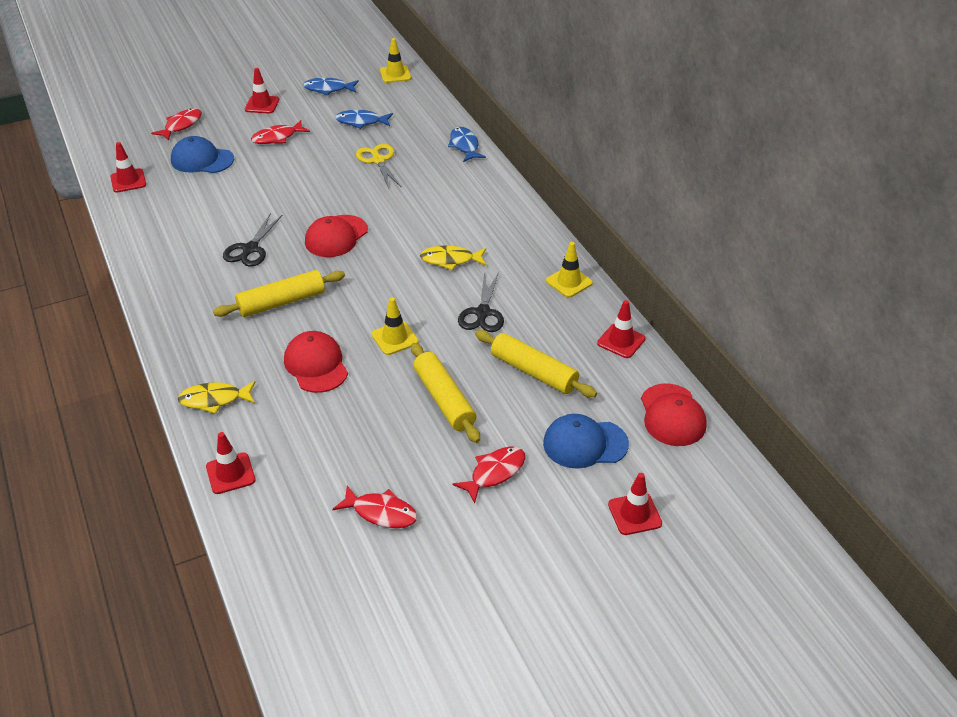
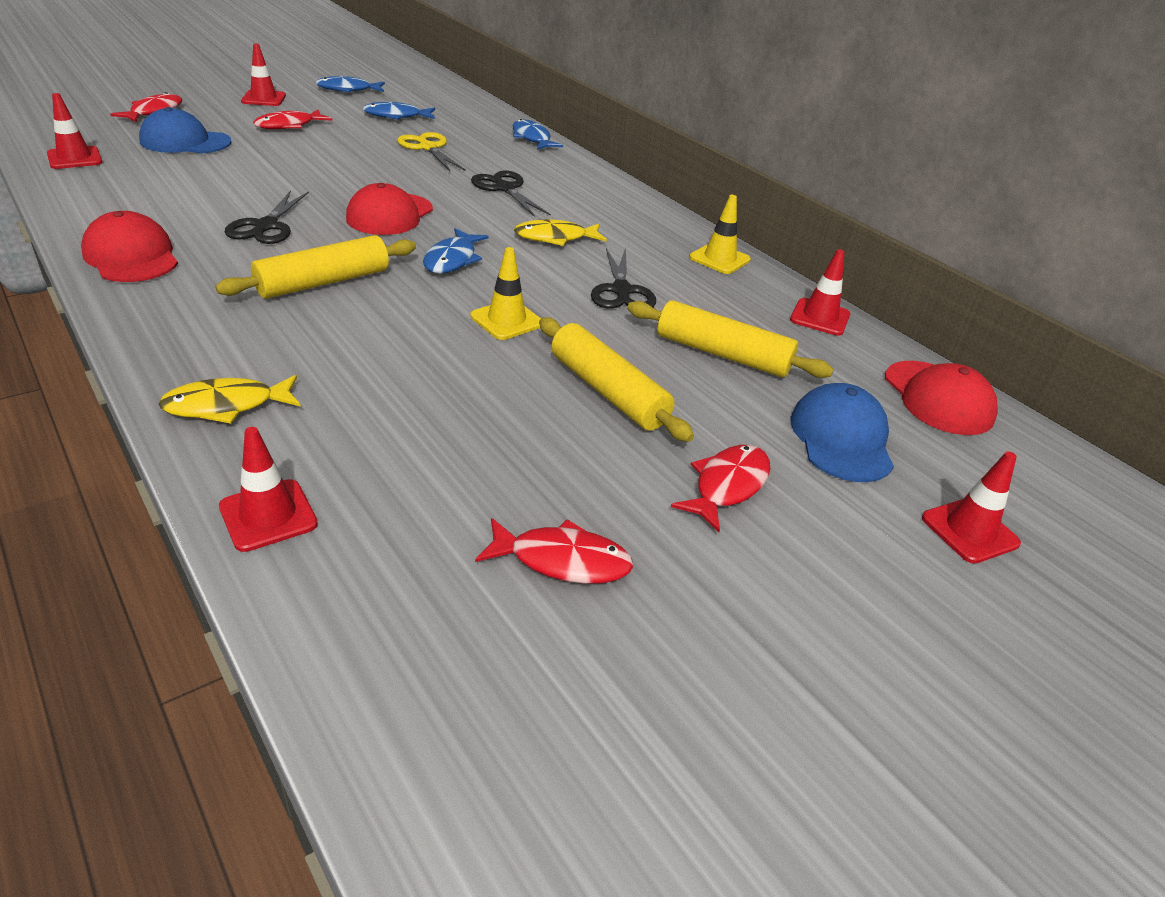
camera: 15 degrees left, 5 degrees down
red cap [284,331,348,393] -> red cap moved to [81,211,178,282]
yellow traffic cone [380,38,411,83] -> none
blue cap [543,414,629,469] -> blue cap turned 105 degrees clockwise [790,383,894,482]
none -> blue fish [423,228,489,274]
none -> black scissors [471,170,551,217]

